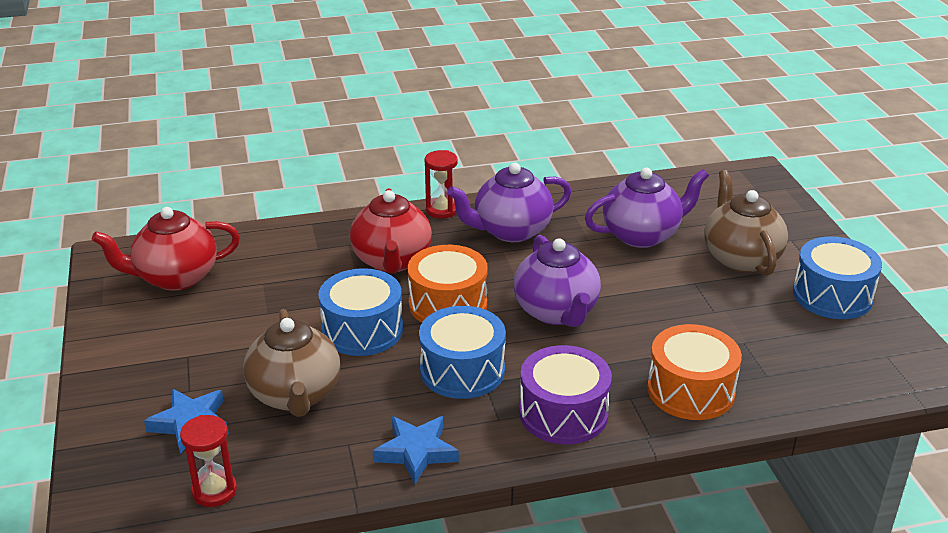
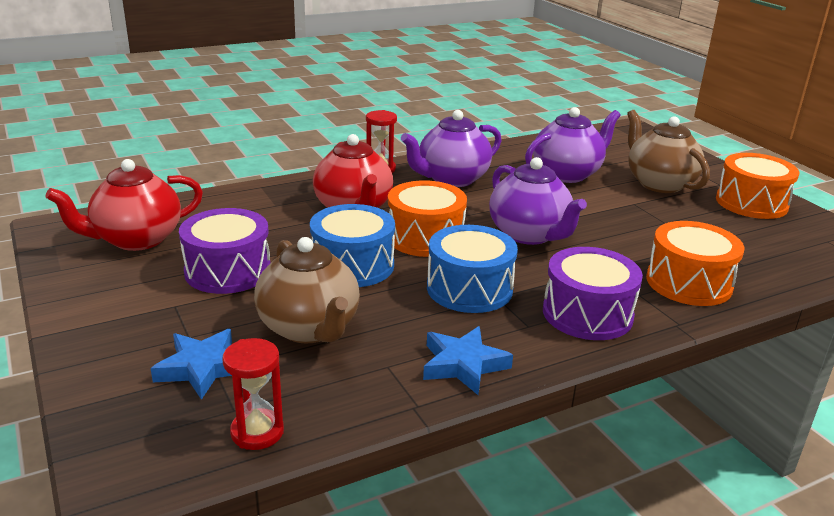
camera: 15 degrees left, 5 degrees down
blue drum [793,237,882,319] -> orange drum [716,153,799,219]
none -> purple drum [179,208,270,294]

